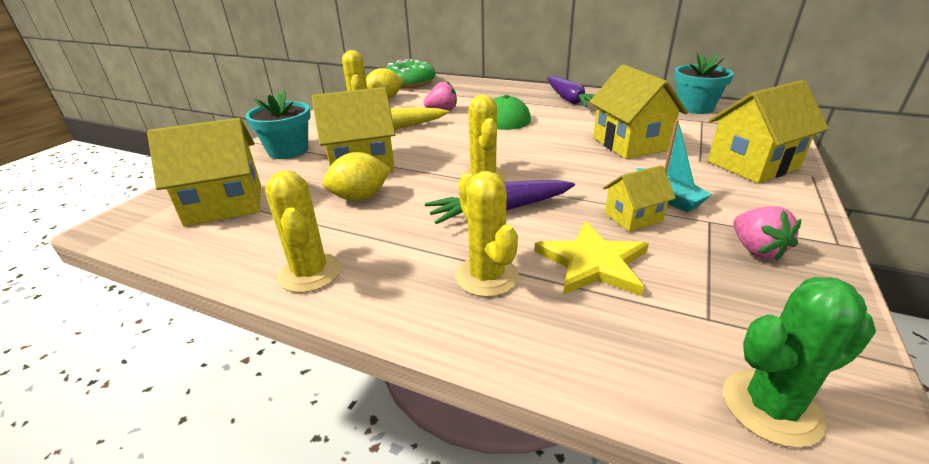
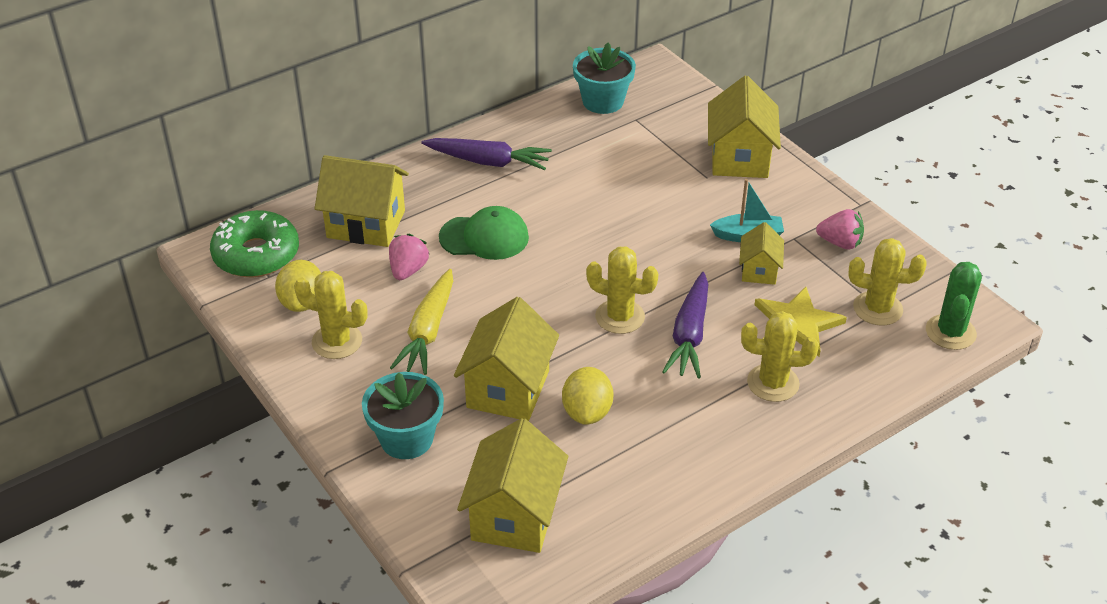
camera: 60 degrees left, 10 degrees up
yellow cactus [265,171,341,293] -> yellow cactus moved to [848,238,927,326]
yellow house [589,64,688,159] -> yellow house moved to [315,155,409,247]

